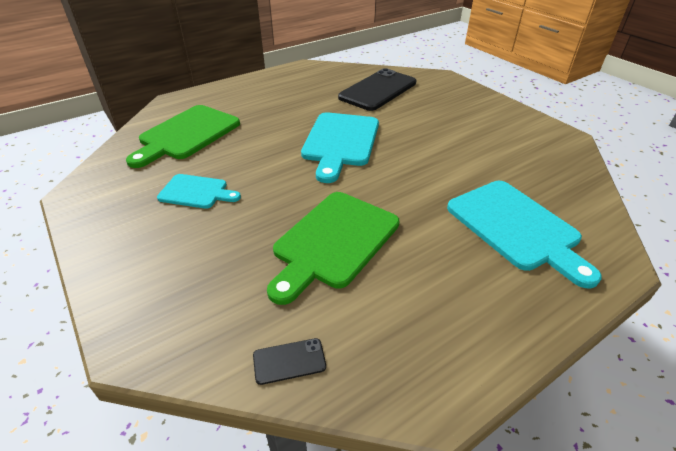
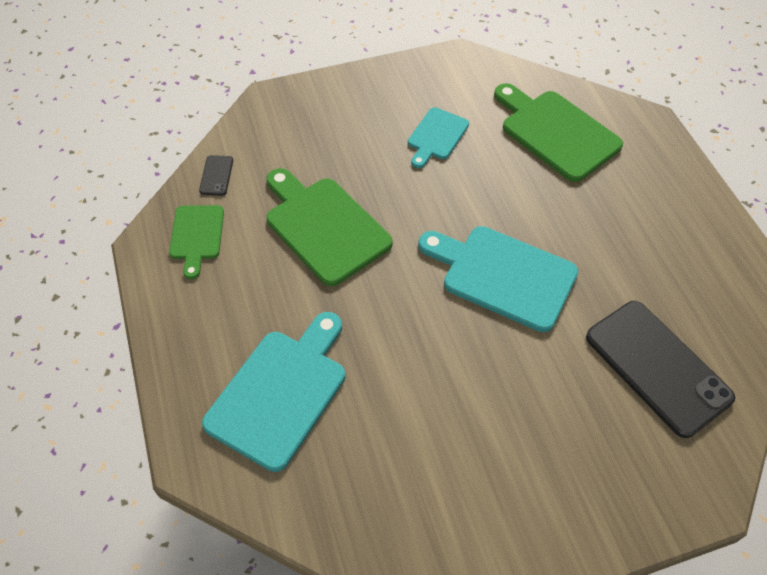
camera: 105 degrees right, 15 degrees up
turquoise cutting board [447,181,602,289] -> turquoise cutting board turned 135 degrees clockwise [202,312,345,472]
none -> green cutting board [169,205,224,279]

